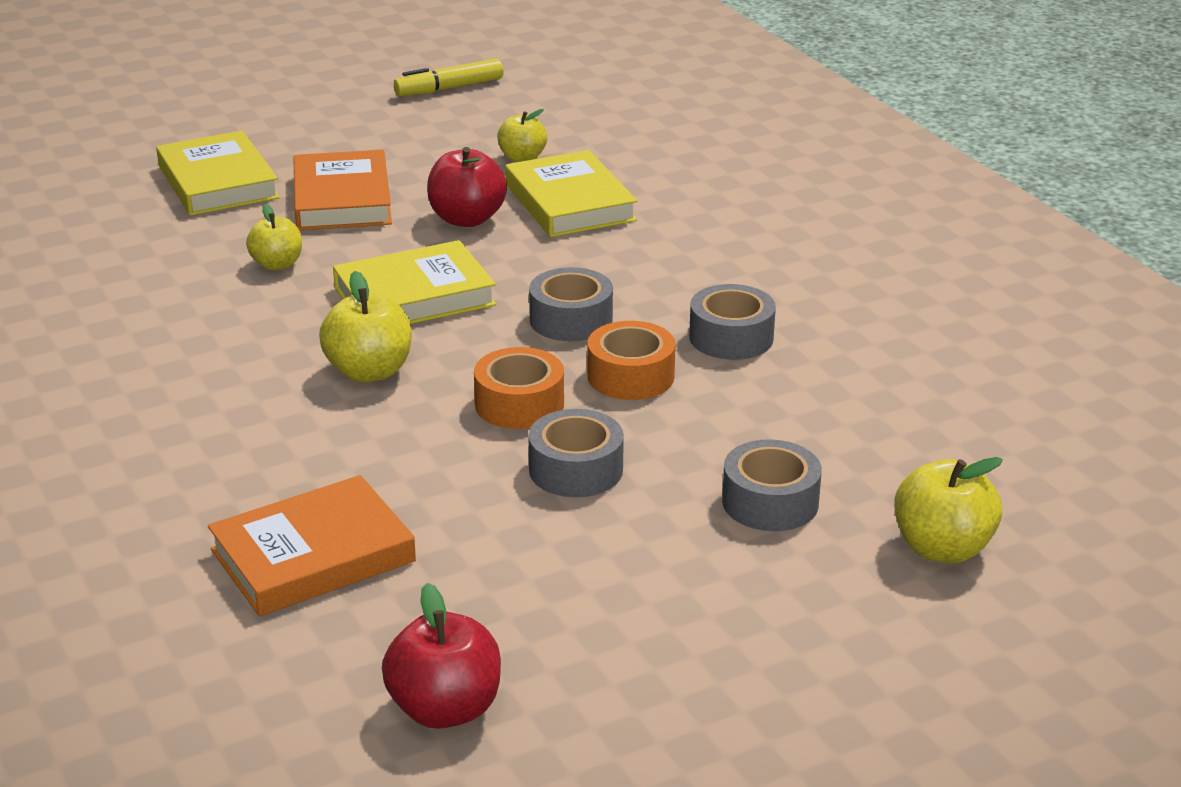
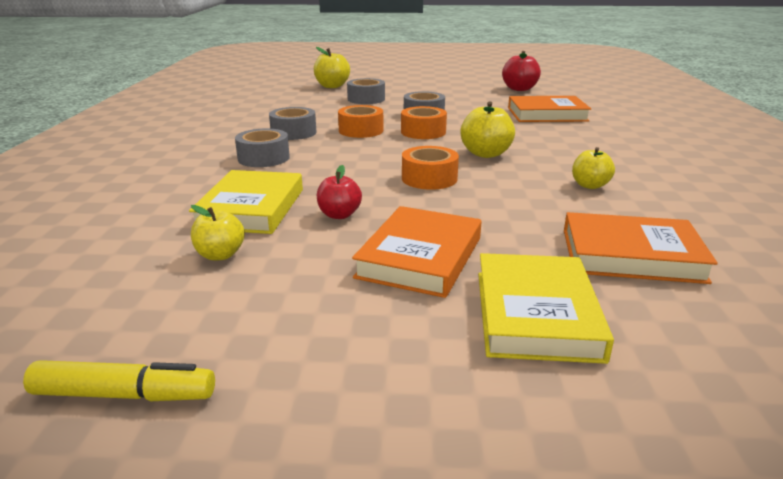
camera: 150 degrees left, 5 degrees down
yellow apple [246,204,302,270] -> yellow apple moved to [572,147,615,189]
yellow book [333,240,496,324] -> orange tape [402,146,459,190]
red apple [427,147,507,227] -> red apple [317,165,362,219], size x0.66
grey tape [529,267,613,341] -> grey tape moved to [235,129,290,167]
none -> orange book [564,212,718,284]

